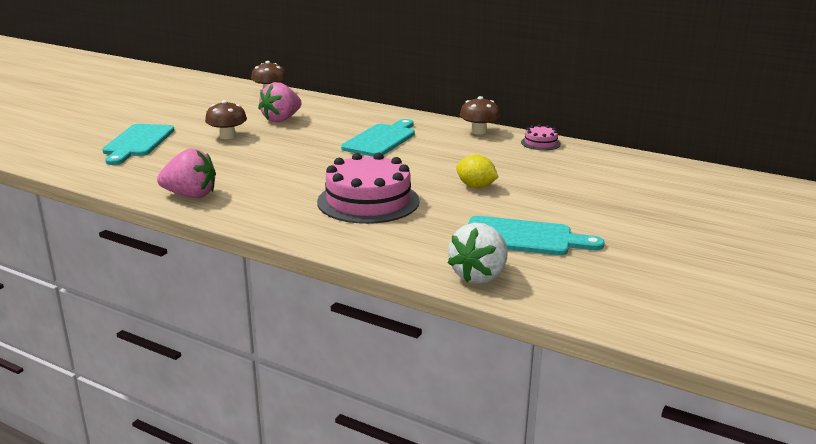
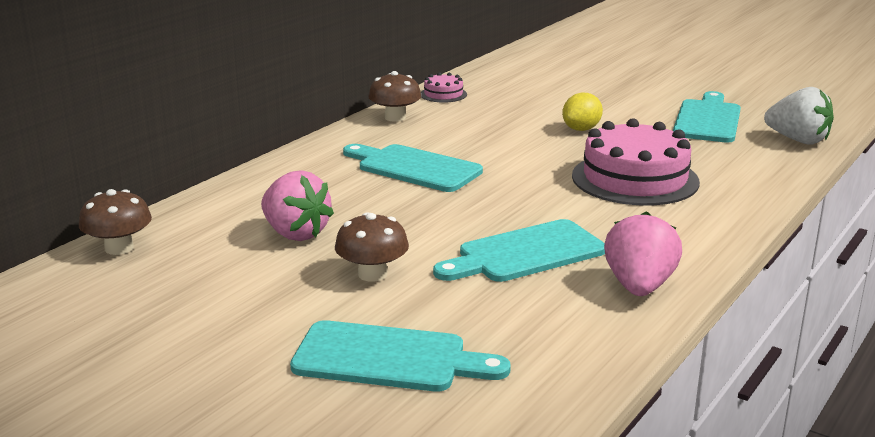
camera: 85 degrees left, 0 degrees up
none -> turquoise cutting board [433,219,605,282]

